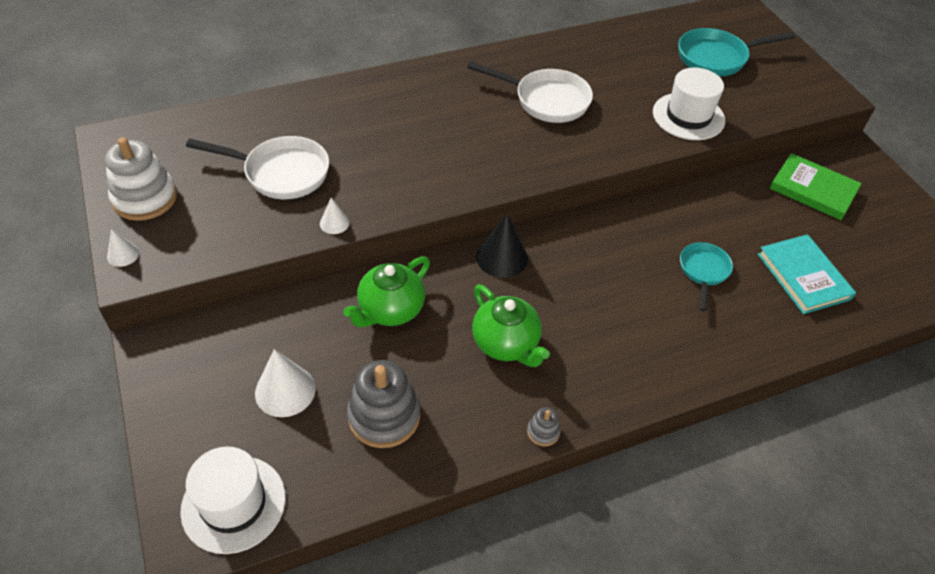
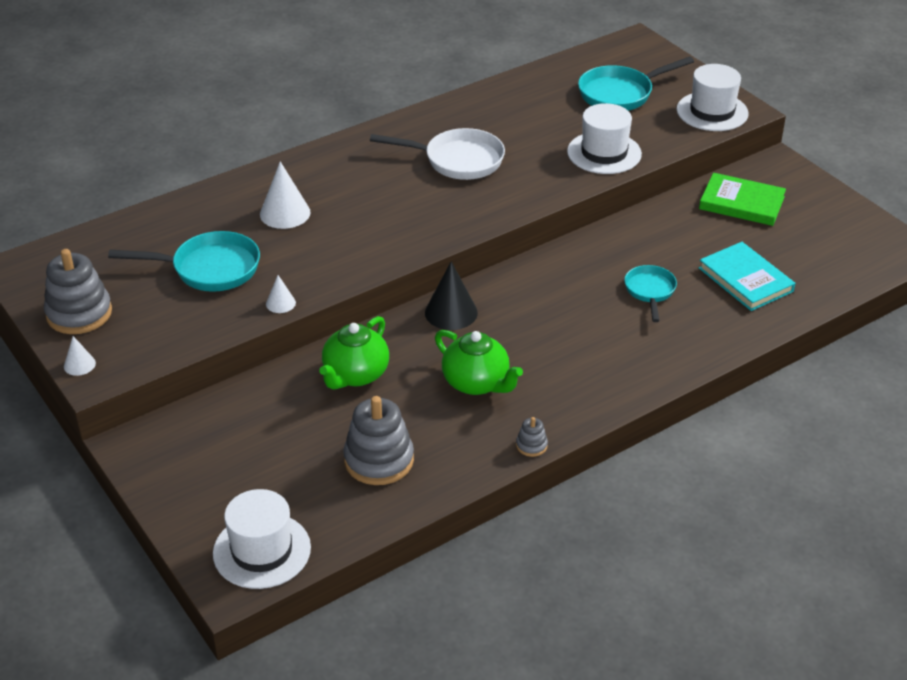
camera: 10 degrees left, 10 degrees down
white stacking toy [105,137,177,221] -> grey stacking toy [44,249,112,334]
white pan [186,136,329,199] -> turquoise pan [108,231,260,292]
white cone [255,349,316,417] -> white cone moved to [260,161,311,229]
none -> white hat [677,64,749,131]

